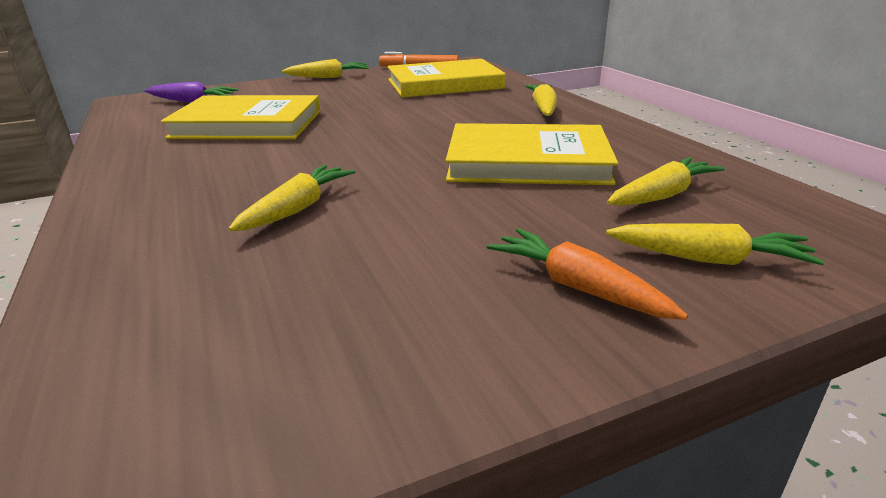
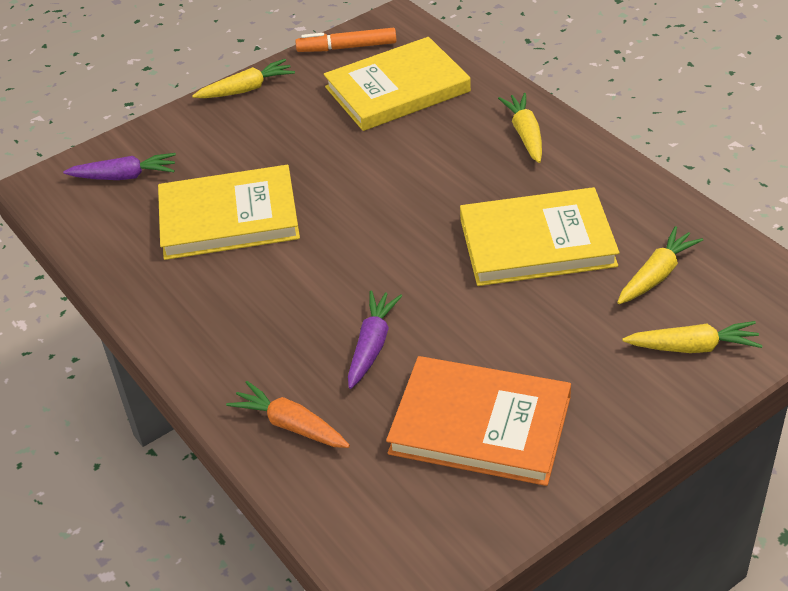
camera: 10 degrees left, 15 degrees up
yellow carrot [228,165,355,231] -> purple carrot [348,290,402,389]
orange carrot [487,228,688,320] -> orange carrot moved to [226,381,350,448]
none -> orange book [386,356,571,486]

